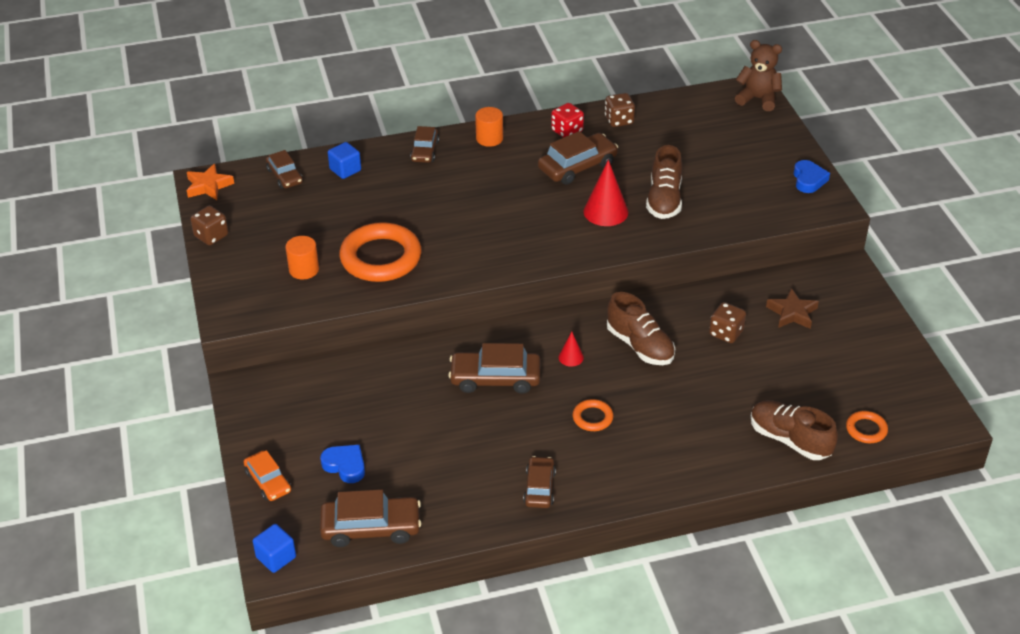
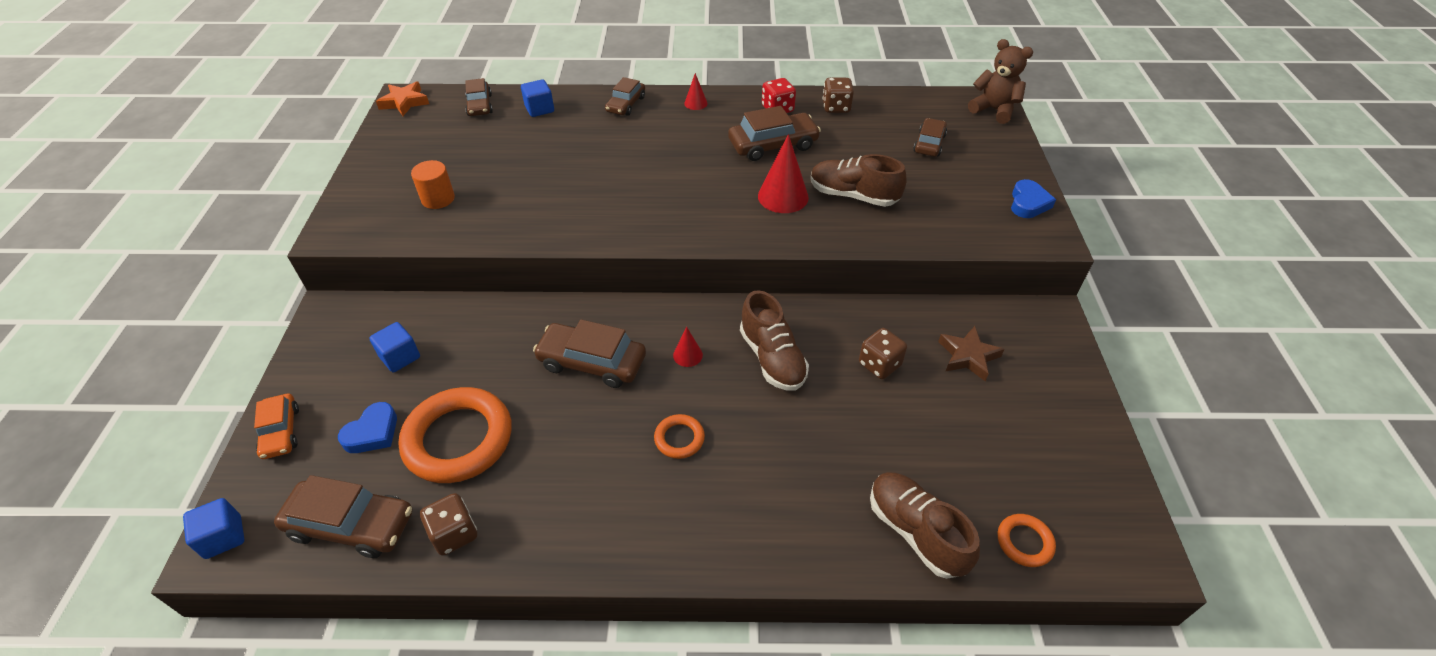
camera: 15 degrees right, 5 degrees up
brown dice [190,206,228,245] -> brown dice moved to [420,493,477,556]
blue heart [320,445,365,483] -> blue heart turned 75 degrees clockwise [338,402,397,453]
orange ring [339,222,421,282] -> orange ring moved to [398,387,512,483]
orange cylinder [475,107,503,147] -> red cone [684,73,708,110]
brown car [523,456,556,508] -> brown car moved to [913,118,947,157]
brown shoe [646,145,683,219] -> brown shoe turned 90 degrees clockwise [811,154,906,207]
none -> blue cube [369,322,420,372]

